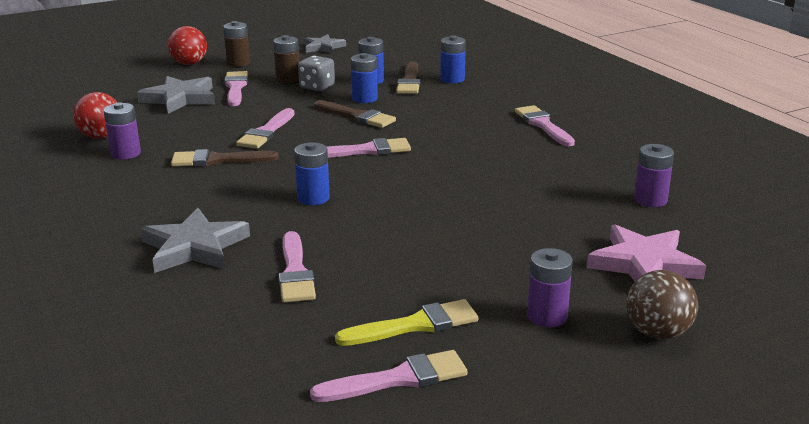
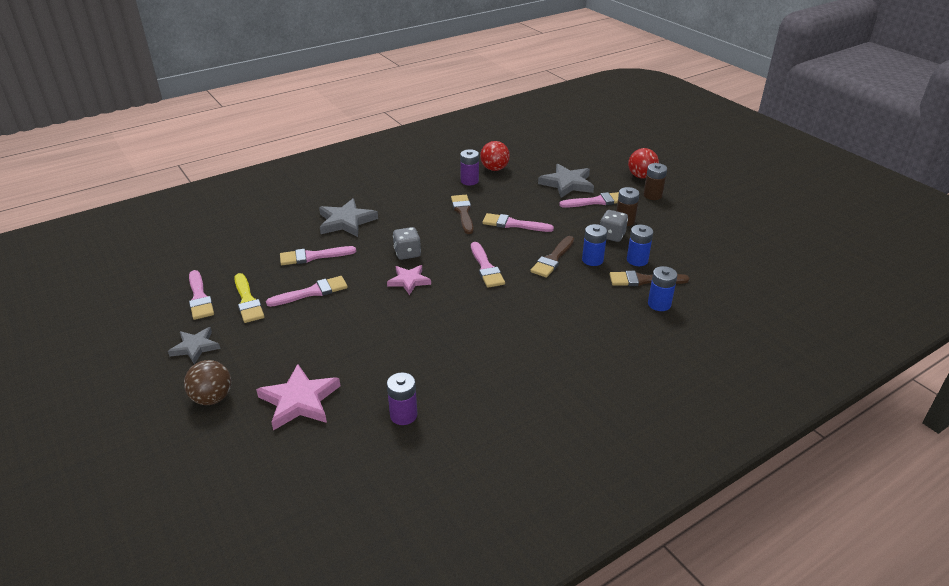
camera: 85 degrees right, 10 degrees up
blue battery [294,143,330,205] -> grey dice [393,227,421,260]
grey star [304,34,346,54] -> grey star moved to [168,327,221,364]
pink brush [515,105,575,146] -> pink brush moved to [266,276,348,307]
purple battery [527,248,573,327] -> none
none -> pink star [387,265,431,295]

